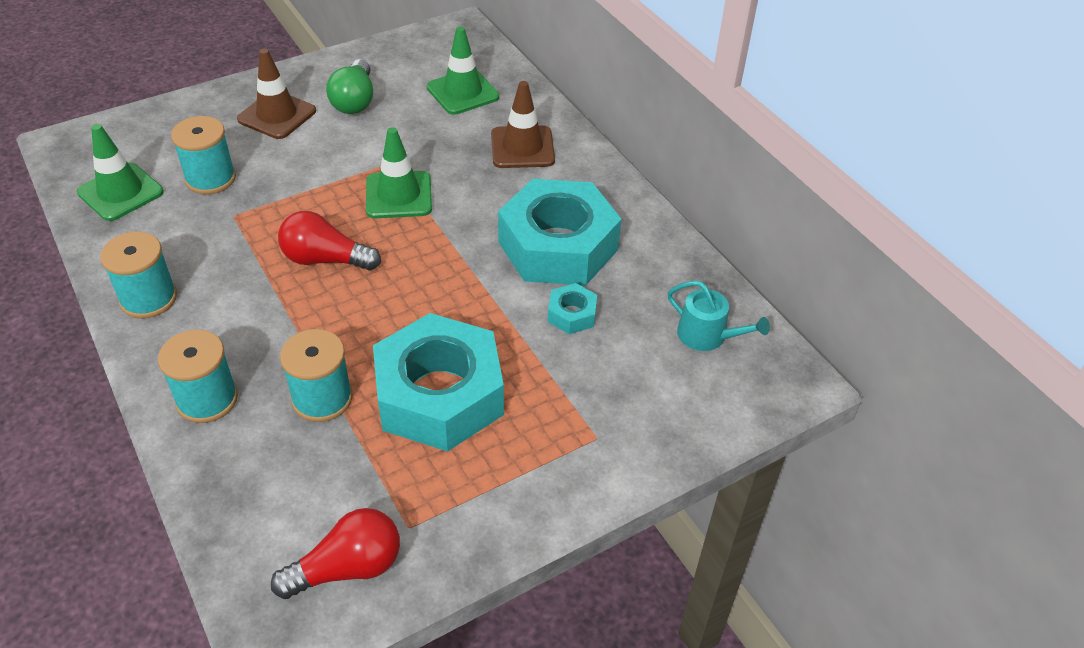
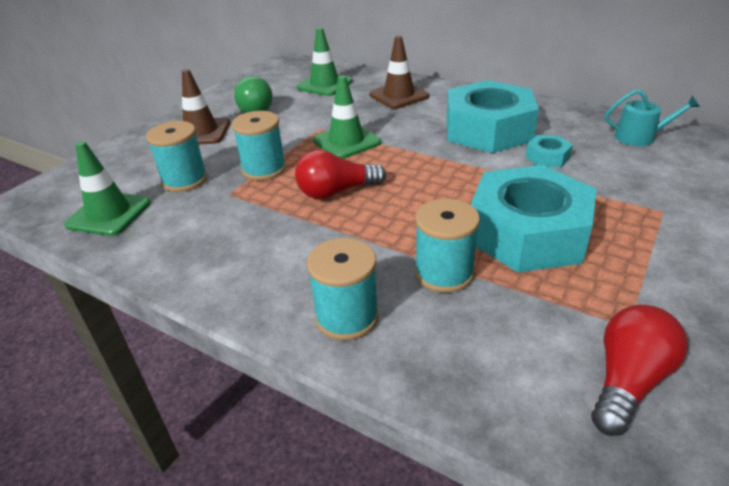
camera: 25 degrees left, 10 degrees down
turquoise spool [100,231,177,319] -> turquoise spool moved to [232,111,286,181]

